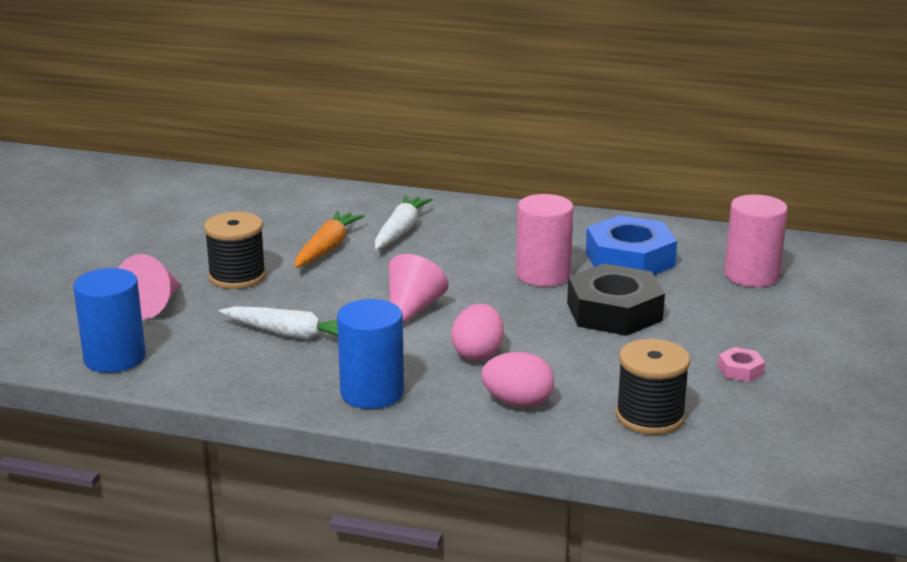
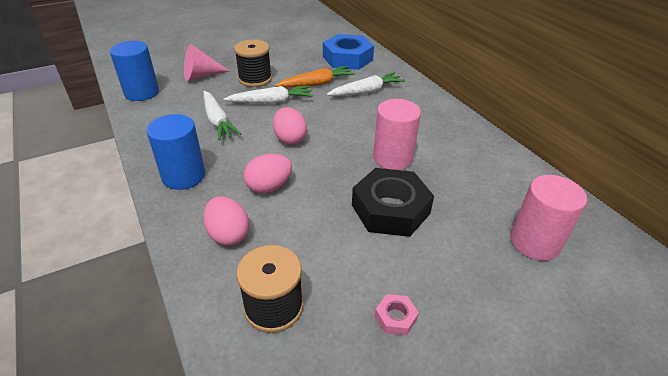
camera: 45 degrees right, 15 degrees up
pink cone [389,254,449,324] -> pink egg [273,107,307,145]
blue nut [586,215,677,275] -> blue nut moved to [323,34,374,70]
none -> white carrot [223,86,313,104]

